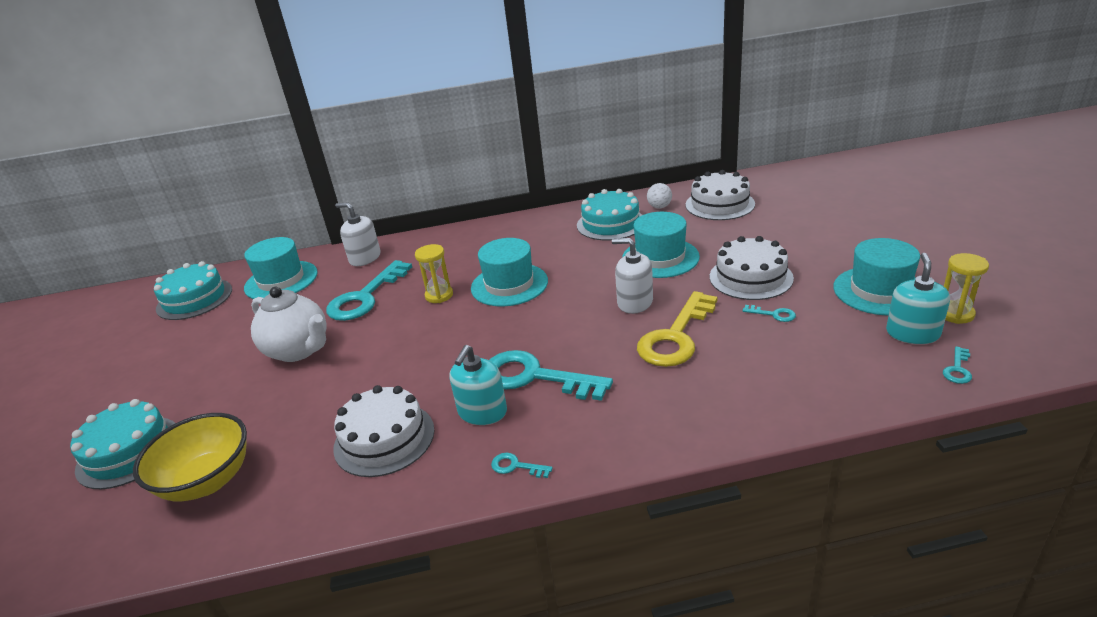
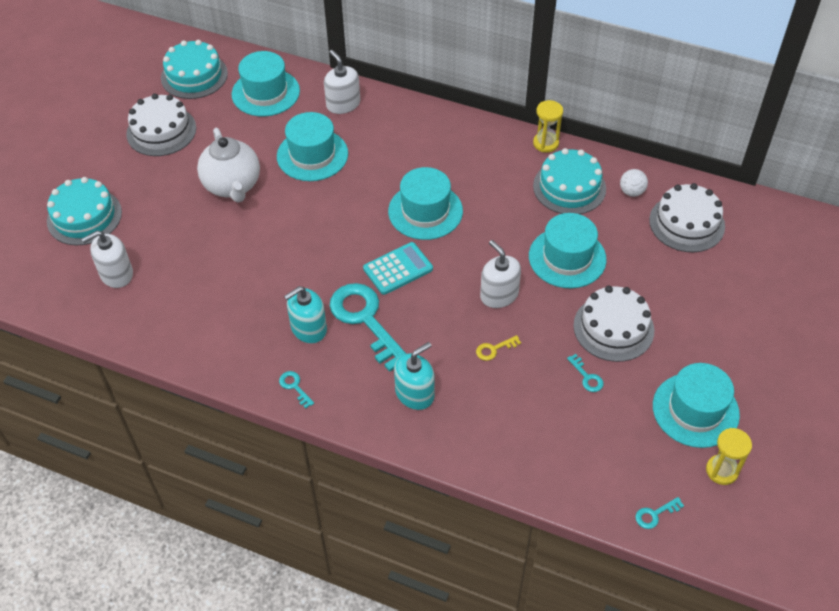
camera: 30 degrees right, 20 degrees up
yellow bowl [133,413,247,501] -> white soap dispenser [82,230,133,288]
turquoise key [326,260,412,321] -> turquoise hat [277,112,348,181]
white cake [333,385,435,477] -> white cake moved to [126,94,196,156]
yellow hourglass [415,244,453,303] -> yellow hourglass moved to [533,100,563,153]
yellow key [637,291,717,367] -> yellow key [476,335,521,361], size x0.41
turquoise soap dispenser [886,253,950,344] -> turquoise soap dispenser moved to [394,342,435,410]
none -> turquoise calculator [363,242,433,295]

